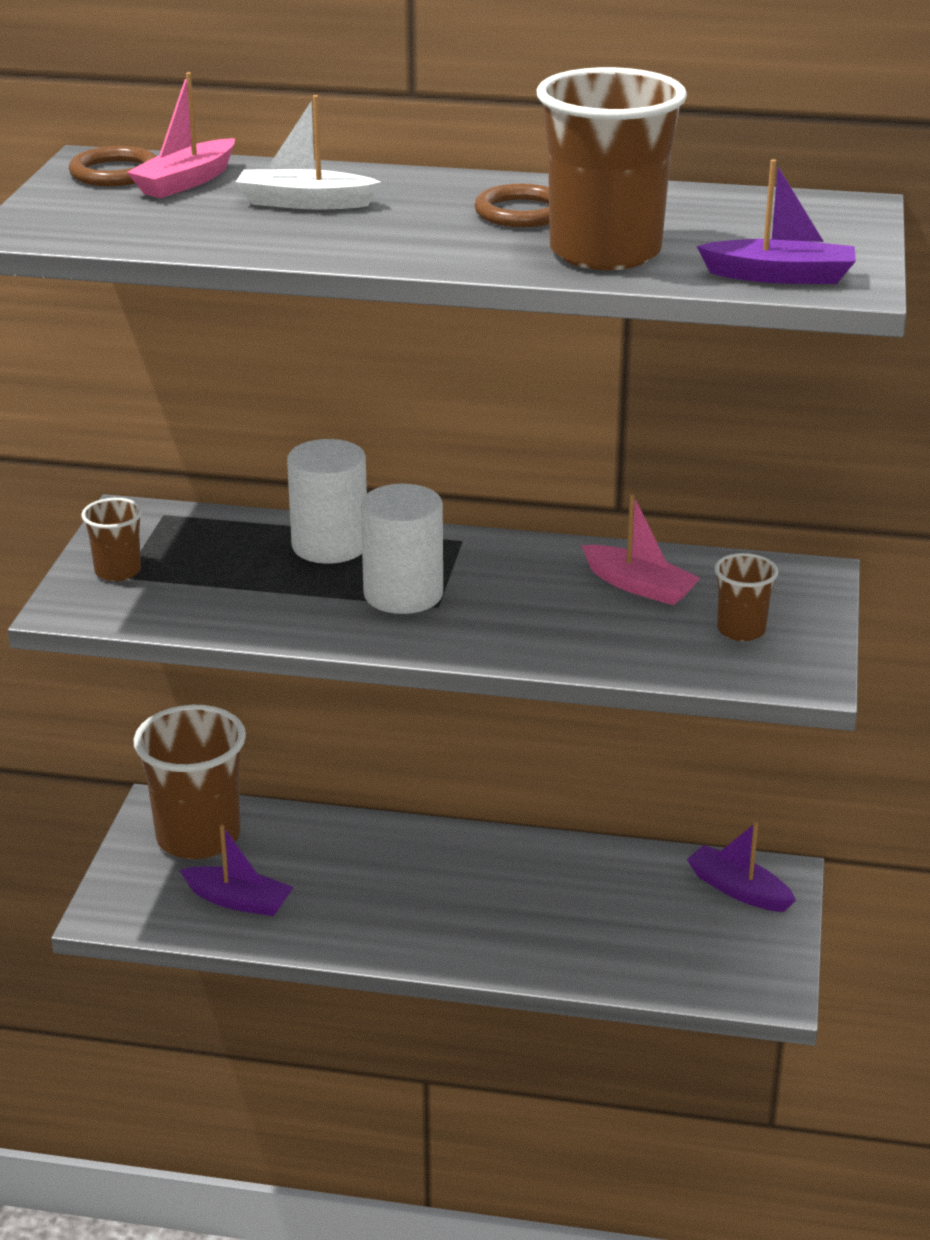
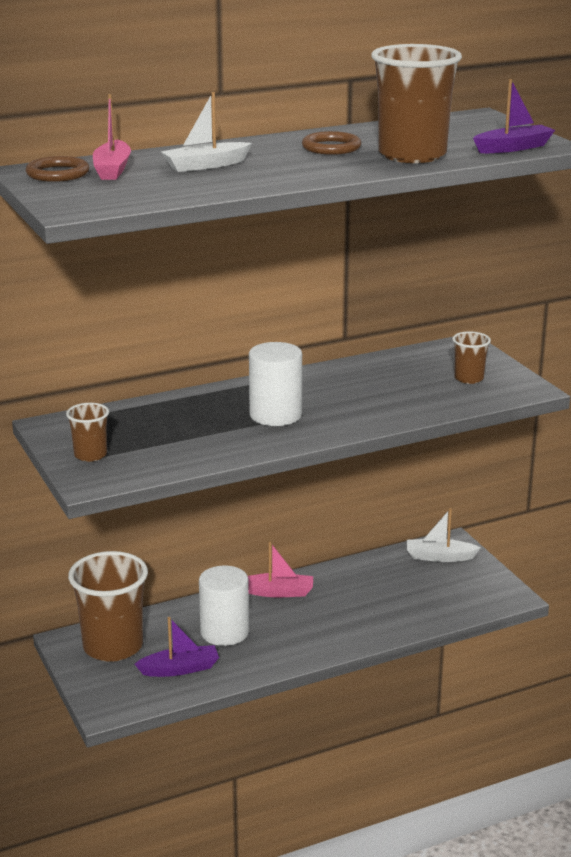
camera: 35 degrees left, 5 degrees down
white cylinder [287,439,367,563] -> white cylinder moved to [199,566,249,646]
pink boat [581,494,700,605] -> pink boat moved to [248,542,313,597]
purple boat [686,822,796,912] -> white boat [407,508,481,562]

